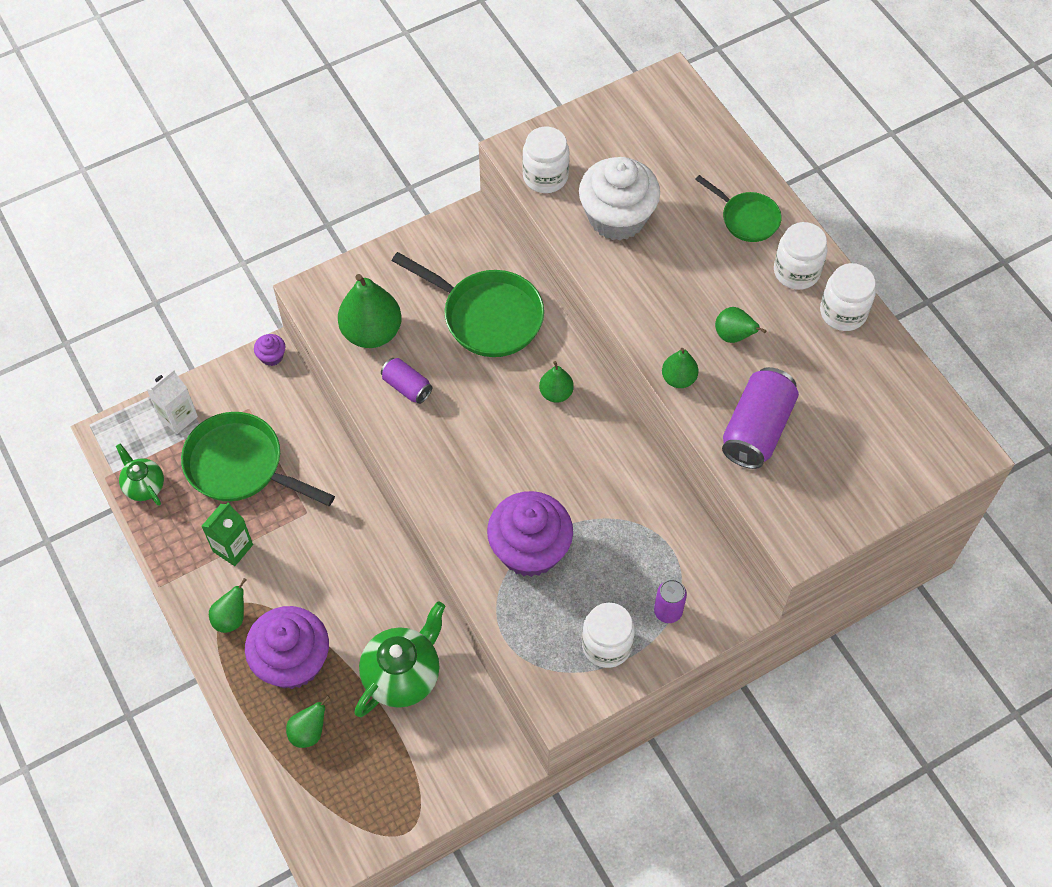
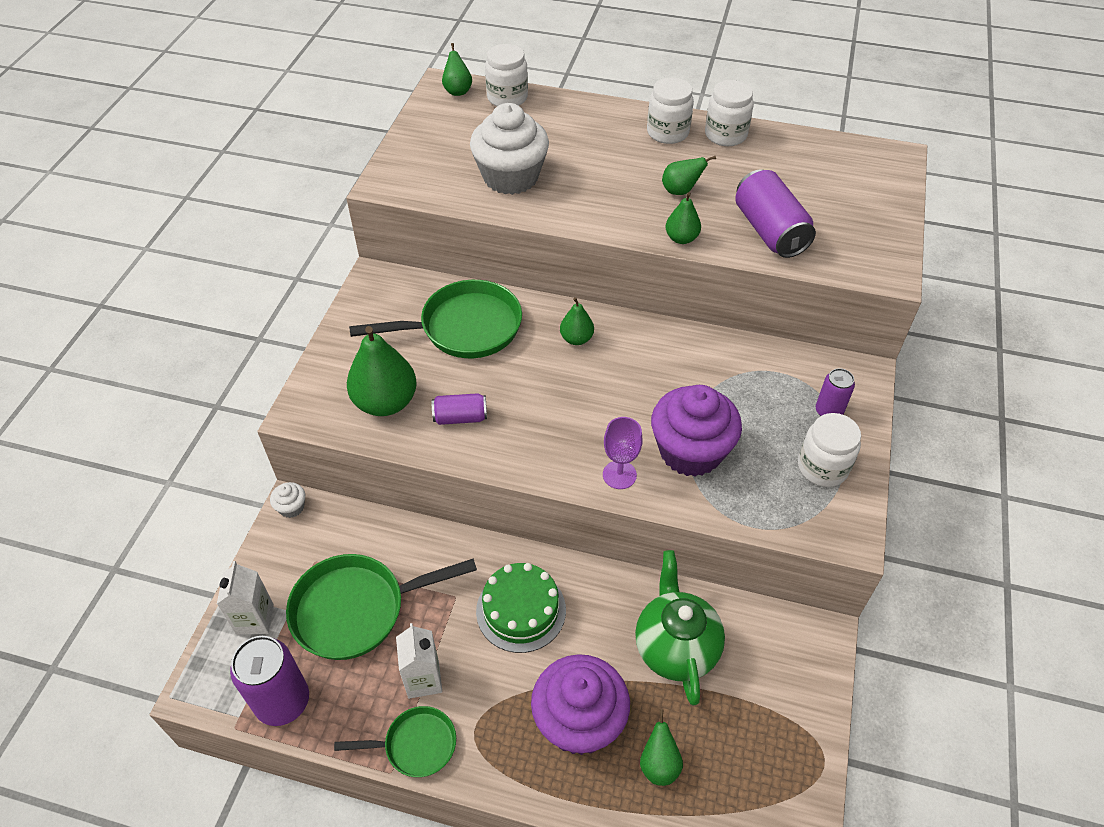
camera: 45 degrees left, 10 degrees down
green teapot [116,444,164,506] -> purple can [230,636,309,726]
green carton [201,502,253,566] -> white carton [396,623,442,699]
green pear [209,578,247,633] -> green pear moved to [442,43,472,96]
purple cupcake [254,334,286,366] -> white cupcake [270,482,305,518]
white jar [522,127,570,193] -> white jar moved to [485,44,528,106]
green pan [695,175,782,242] -> green pan moved to [334,706,456,777]
none -> green cake [476,563,566,653]
none -> purple goblet [603,417,643,489]

